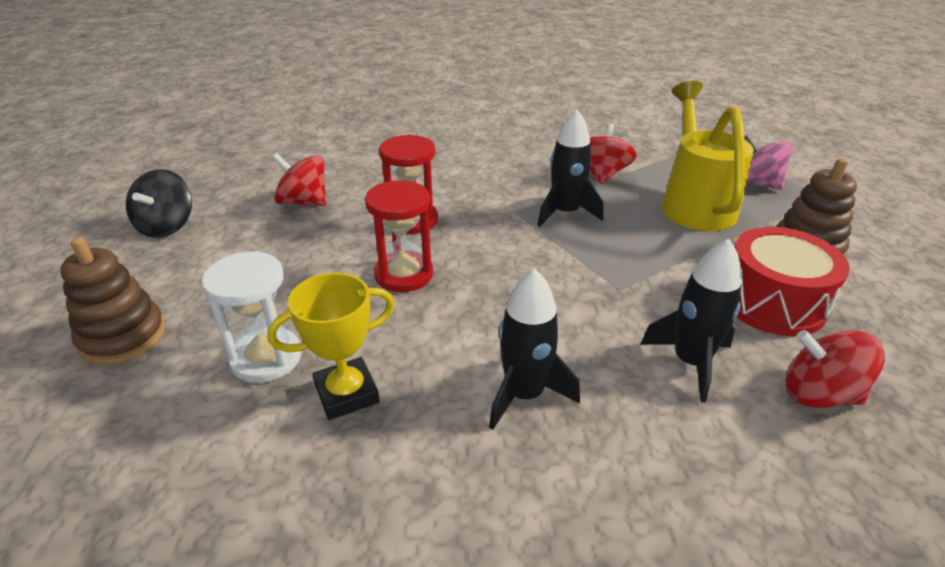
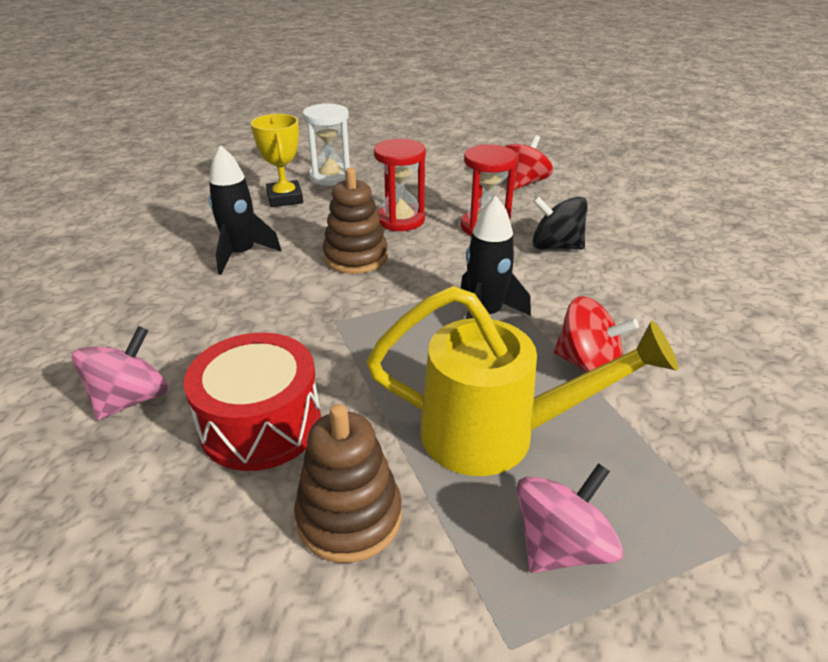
camera: 100 degrees right, 0 degrees up
brown stacking toy [60,237,166,365] -> brown stacking toy moved to [323,168,388,274]
black spinning top [126,169,192,238] -> black spinning top moved to [532,196,588,250]
black rocket [640,239,742,402] -> none
red spinning top [785,330,885,408] -> pink spinning top [72,326,168,420]

